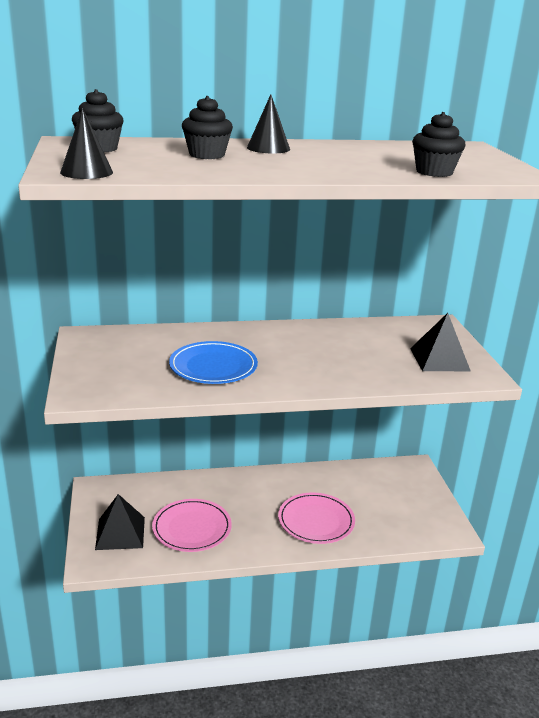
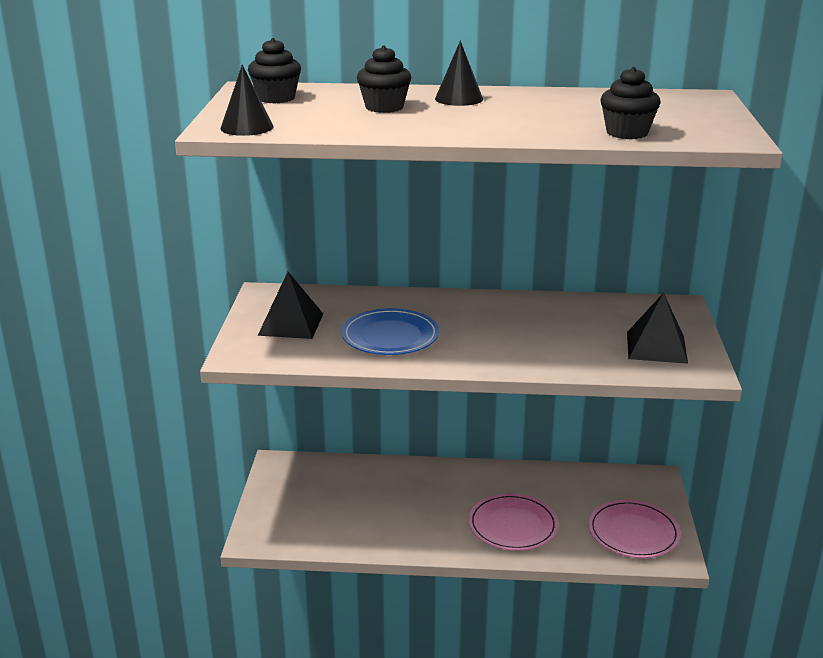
camera: 15 degrees right, 0 degrees up
black pyramid [95,494,145,550] -> black pyramid moved to [258,272,323,339]
pink plate [152,499,232,552] -> pink plate moved to [588,500,681,558]

